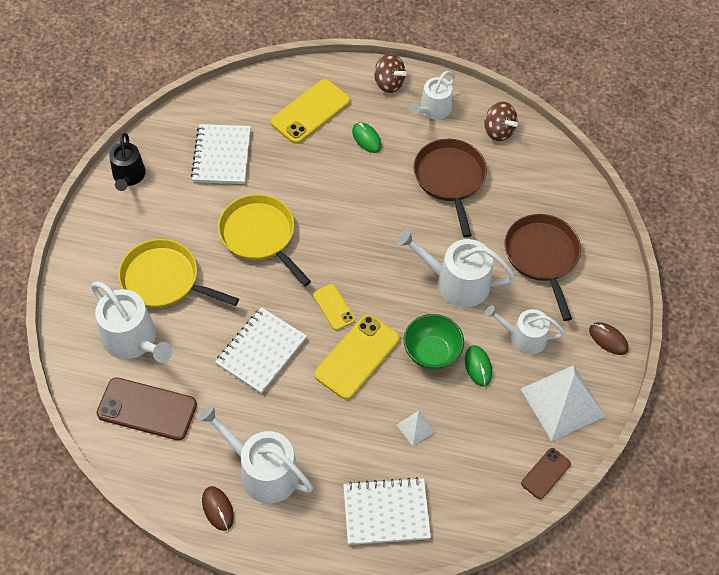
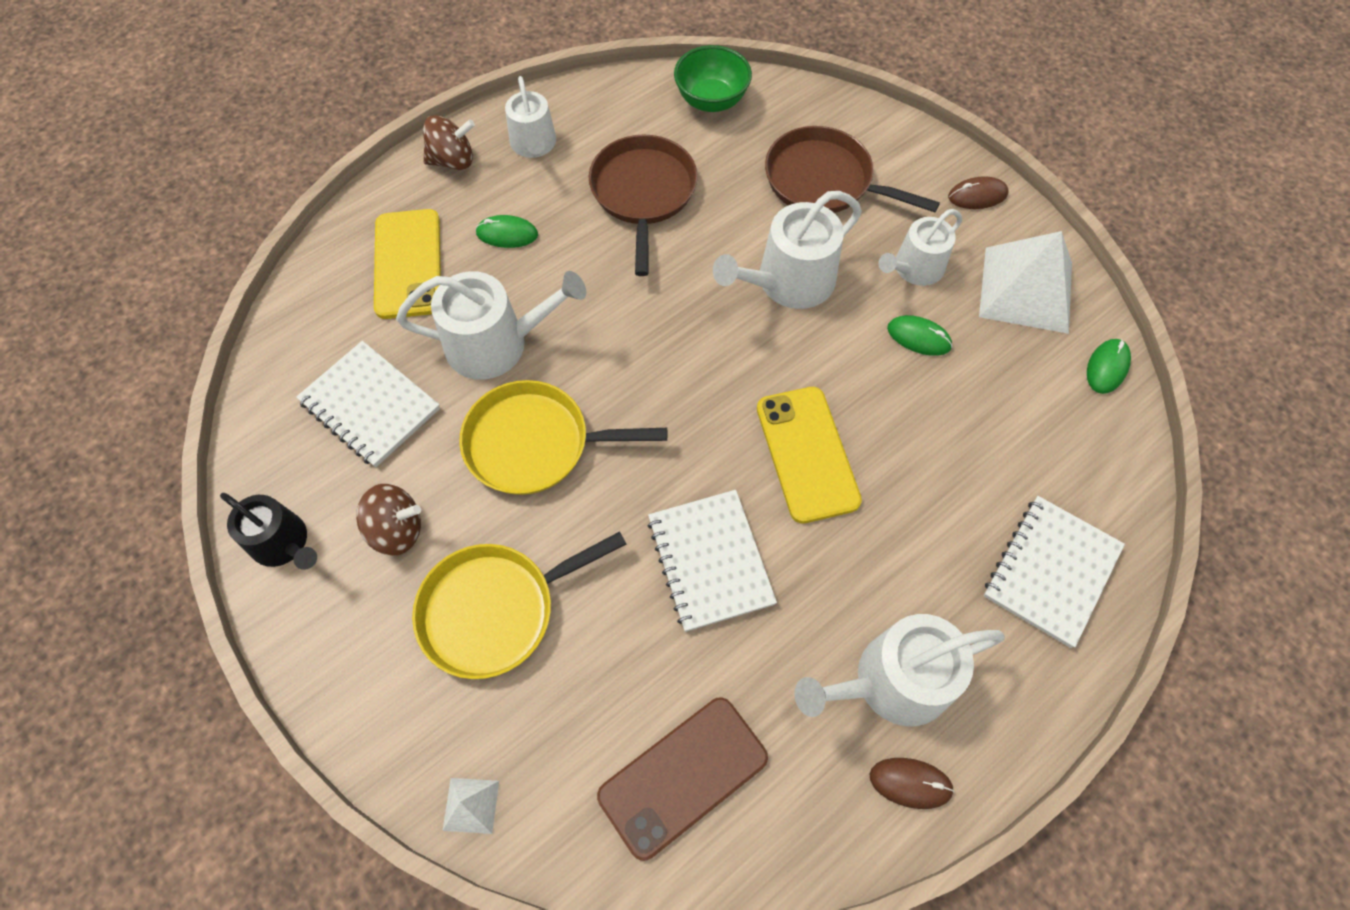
camera: 50 degrees left, 5 degrees up
white watering can [91,282,173,363] -> white watering can moved to [396,271,586,380]
yellow phone [313,284,355,330] -> none
white pyramid [397,411,435,446] -> white pyramid moved to [443,778,499,834]
green bowl [404,314,464,370] -> green bowl moved to [674,45,752,112]
brown pan [413,139,487,238] -> brown pan turned 60 degrees clockwise [589,134,698,276]
brown spinning top [484,101,518,141] -> brown spinning top moved to [356,484,421,556]
brown phone [521,448,571,499] -> green mouse [1087,339,1131,394]

